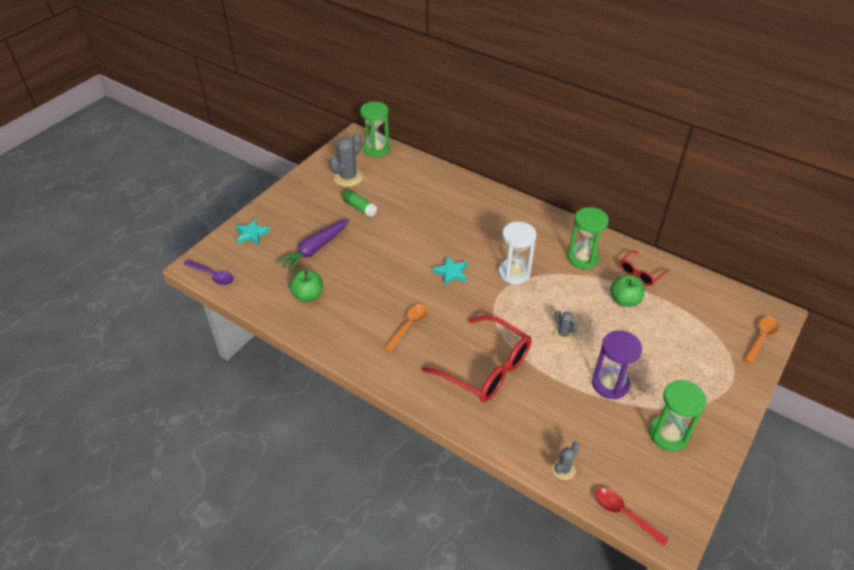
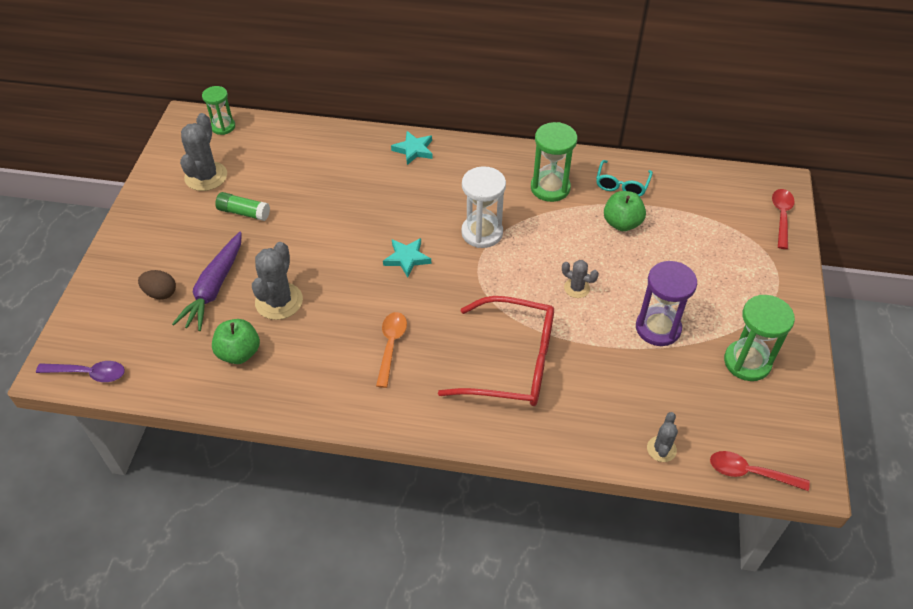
camera: 25 degrees left, 5 degrees up
turquoise star [236,218,270,245] -> turquoise star moved to [391,131,433,165]
green hourglass [360,102,390,157] -> green hourglass [202,86,235,135], size x0.65
red glasses [619,250,669,286] -> turquoise glasses [596,160,653,196]
orange spoon [744,317,779,364] -> red spoon [772,189,795,249]
none -> brown egg [138,270,176,300]
none -> grey cactus [252,242,303,320]

